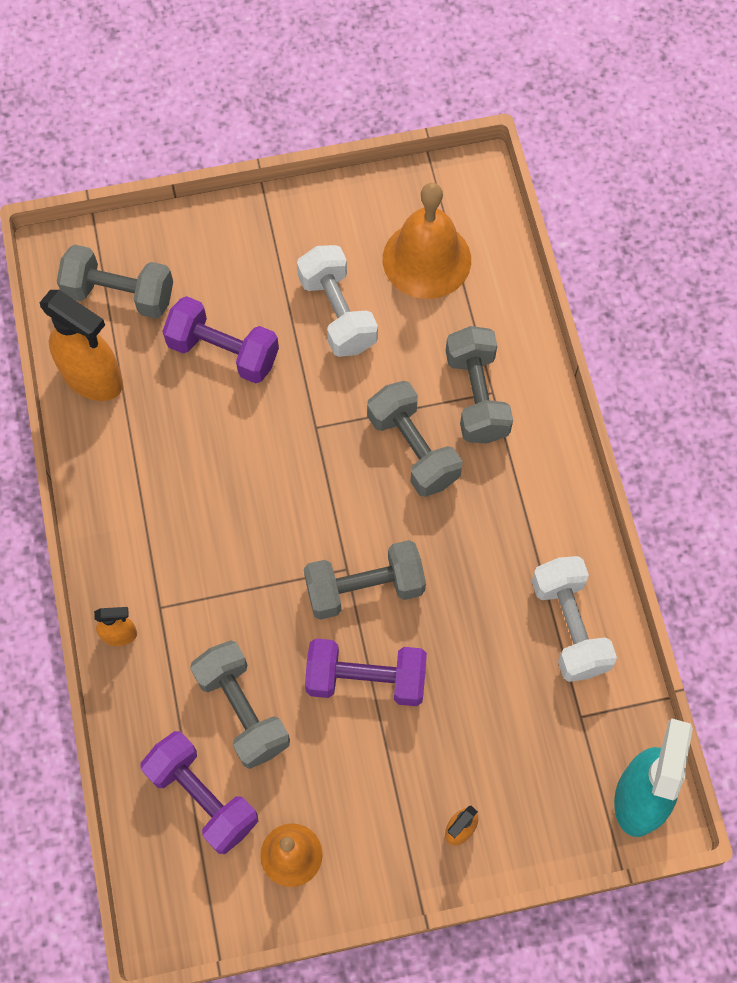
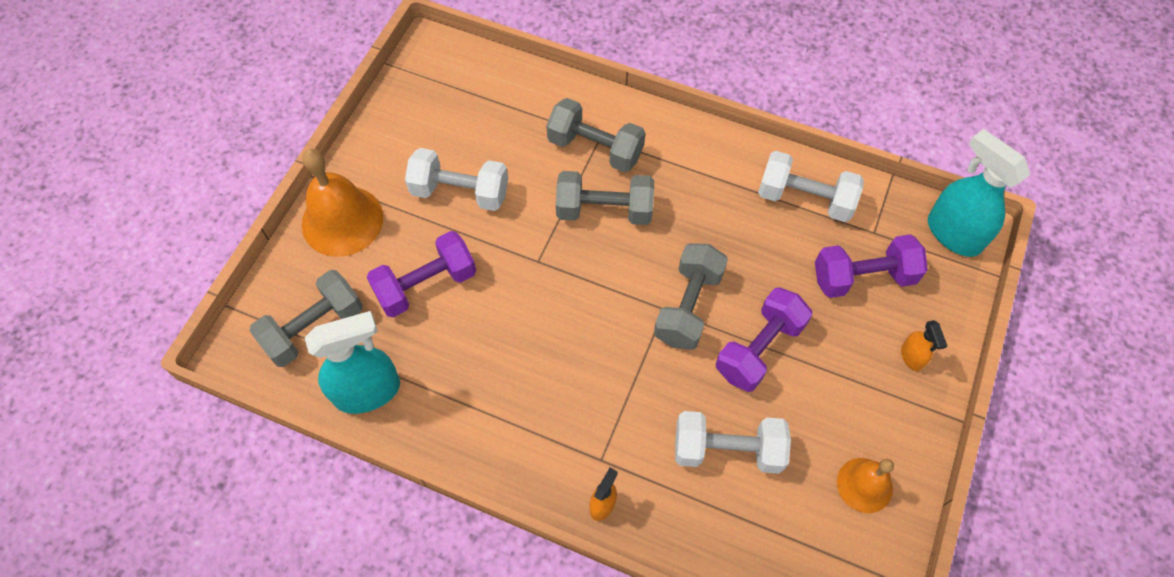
camera: 55 degrees left, 5 degrees down
orange spray bottle [39,290,123,401] -> turquoise spray bottle [305,311,400,414]
purple dumbbell [140,731,258,854] -> purple dumbbell moved to [815,234,928,298]
grey dumbbell [190,640,290,769] -> white dumbbell [675,411,791,474]
orange bell [383,183,471,299] -> orange bell moved to [302,149,383,257]

